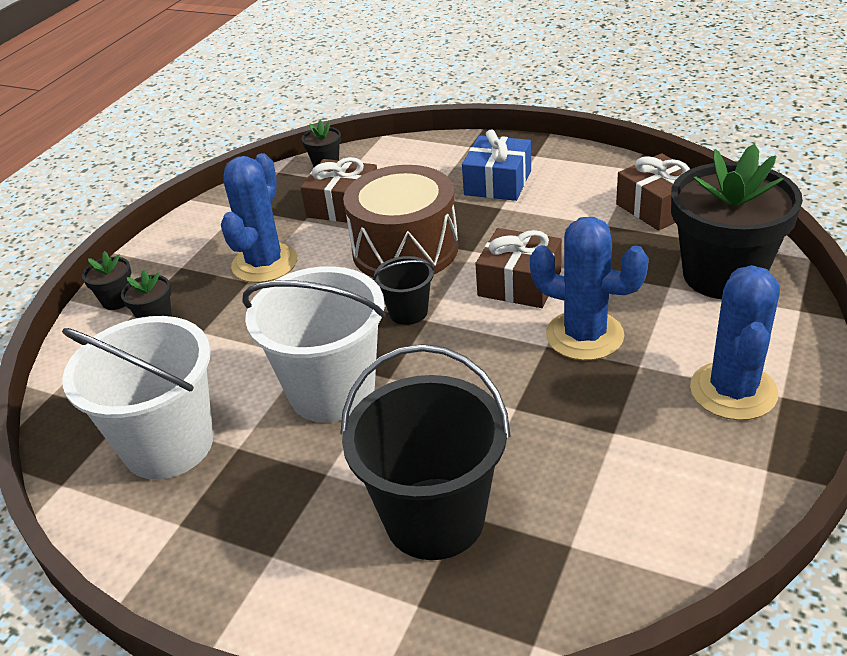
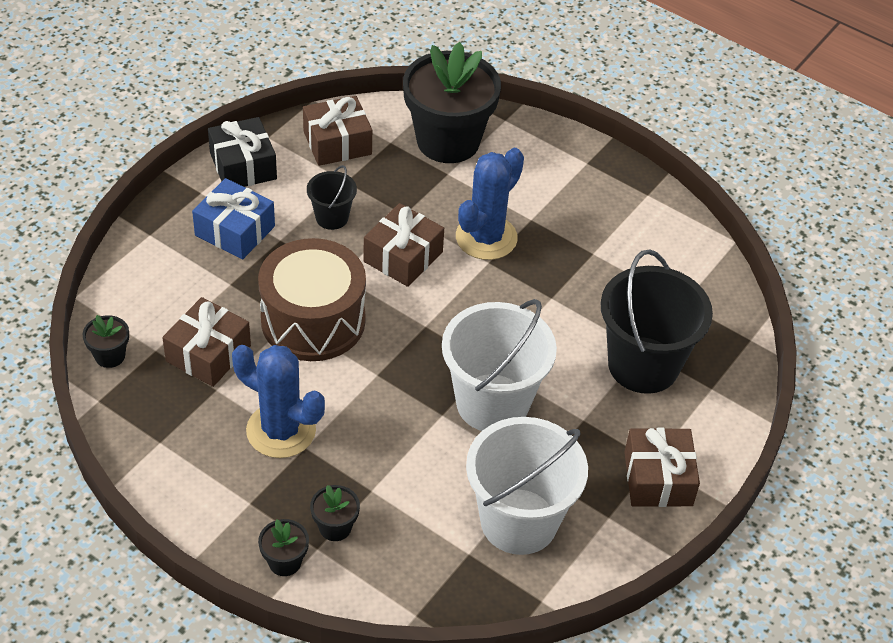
camera: 85 degrees left, 10 degrees up
black bucket [373,256,435,325] -> black bucket moved to [307,165,357,230]
blue cactus [690,265,780,420] -> none
none -> black gift [208,117,277,187]
none -> brown gift [624,428,700,507]

